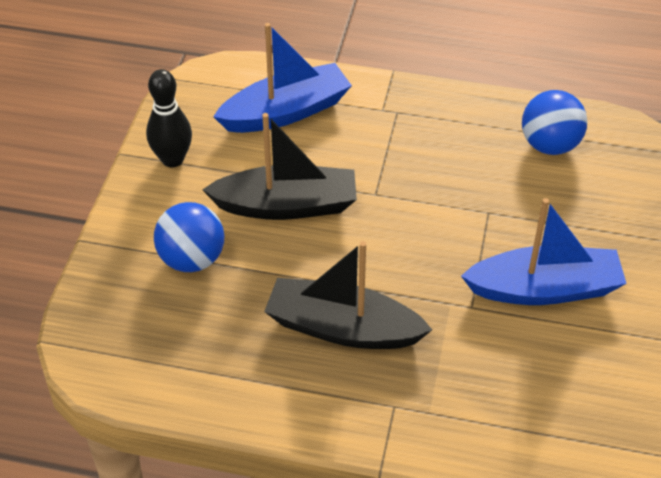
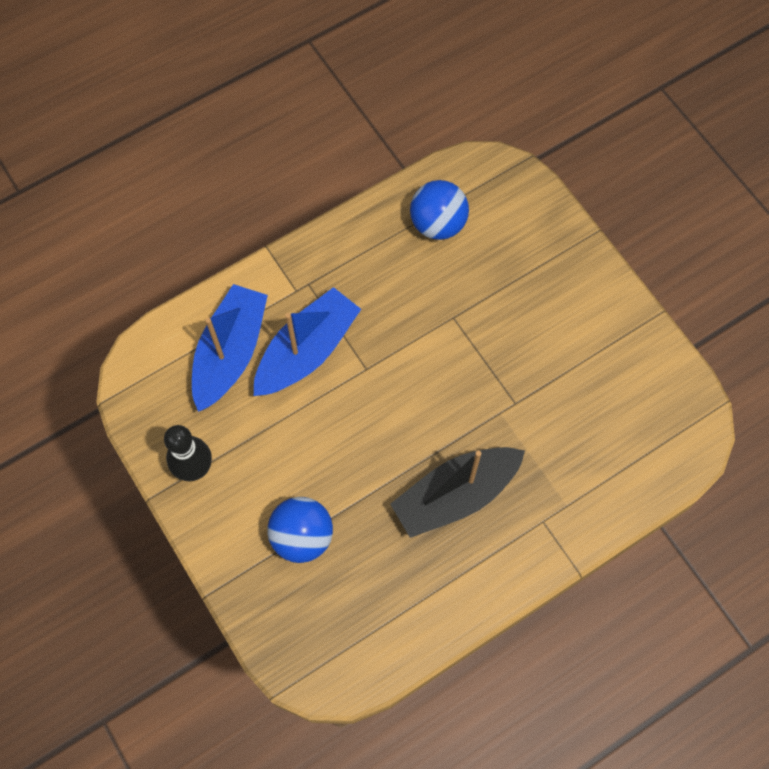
camera: 45 degrees left, 20 degrees up
black boat [202,113,357,220] -> none
blue boat [461,198,627,305] -> blue boat moved to [254,287,361,396]

